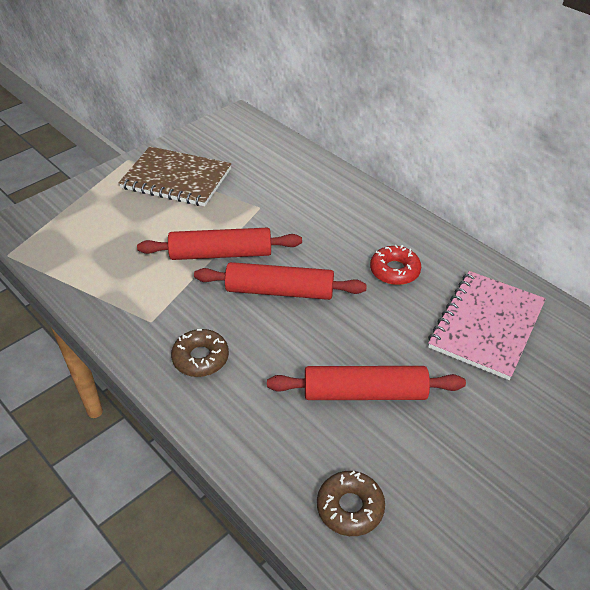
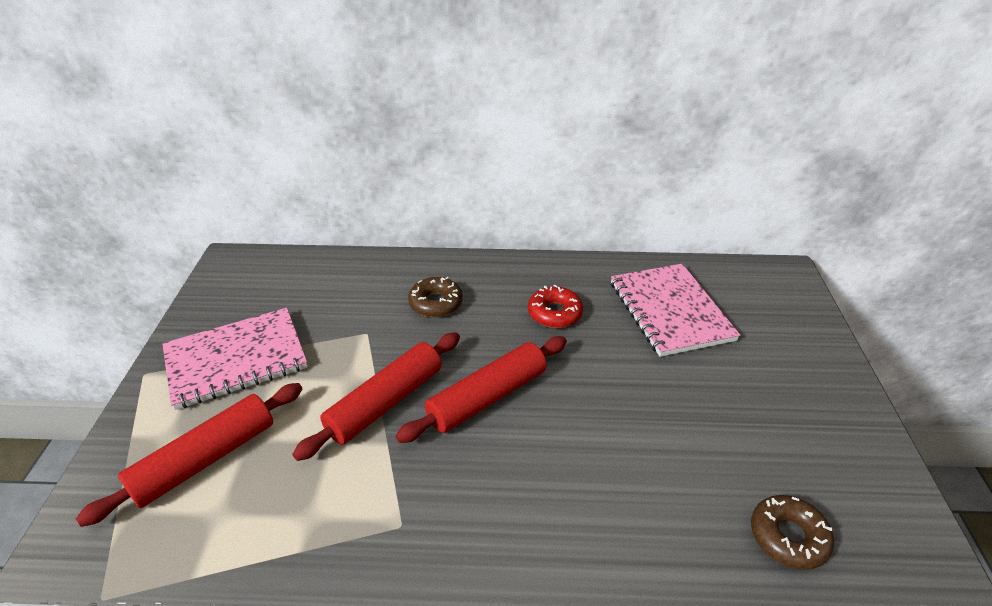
camera: 45 degrees left, 5 degrees down
brown notebook [119,146,231,206] -> pink notebook [163,308,308,410]
brown donut [171,329,229,377] -> brown donut moved to [408,277,463,317]
red rolling pin [267,366,466,400] -> red rolling pin moved to [76,383,302,527]

